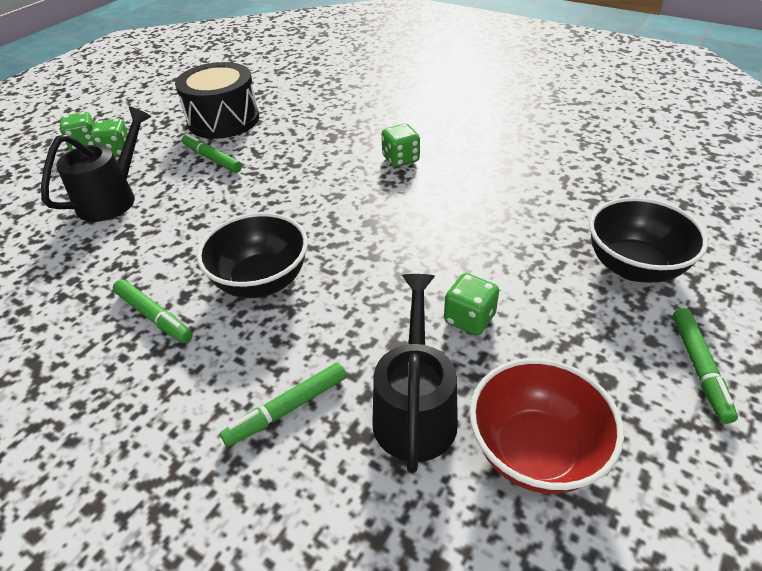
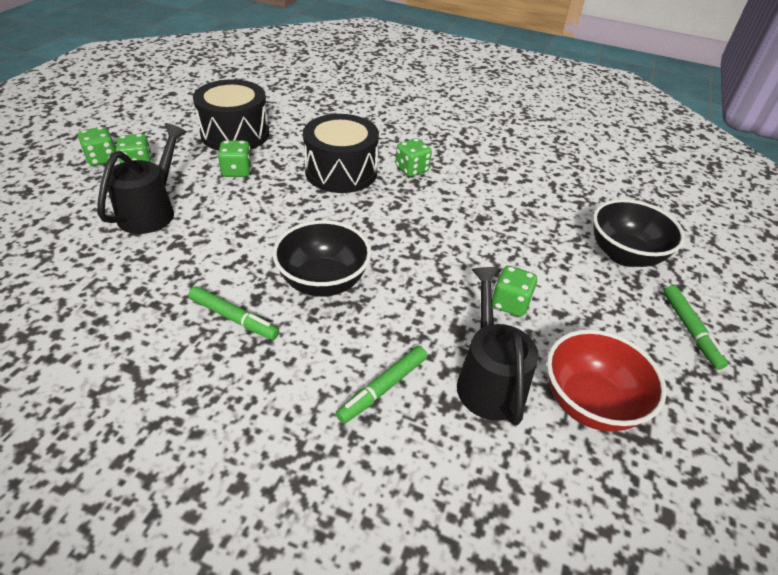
camera: 15 degrees left, 0 degrees up
green marker [182,133,242,173] -> green dice [218,140,252,177]
none -> black drum [303,114,379,193]

